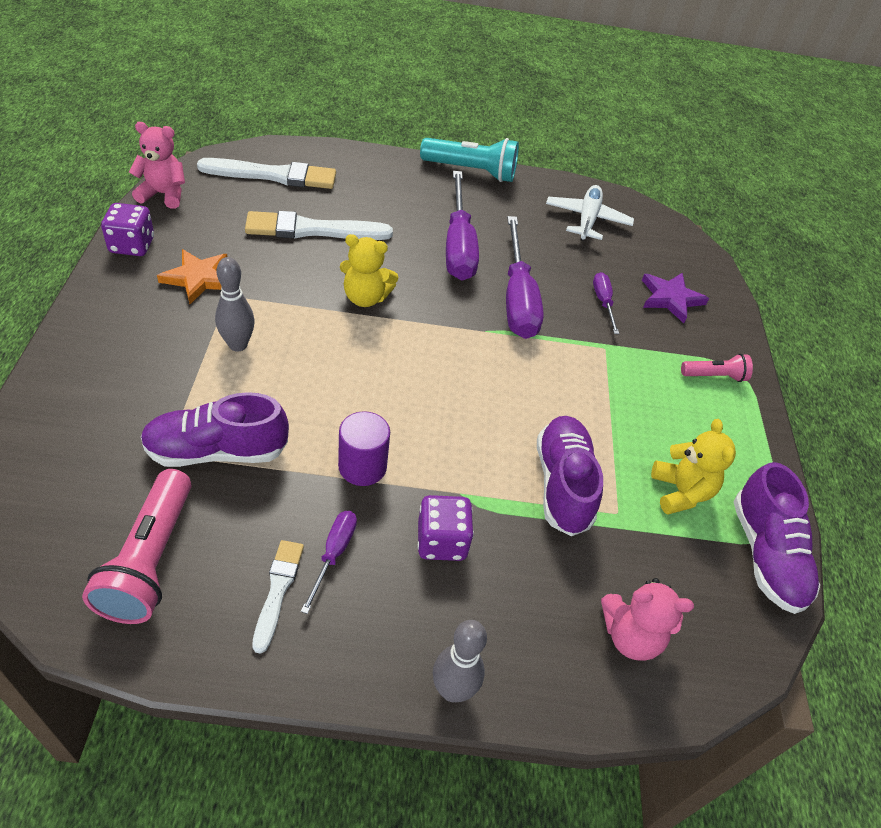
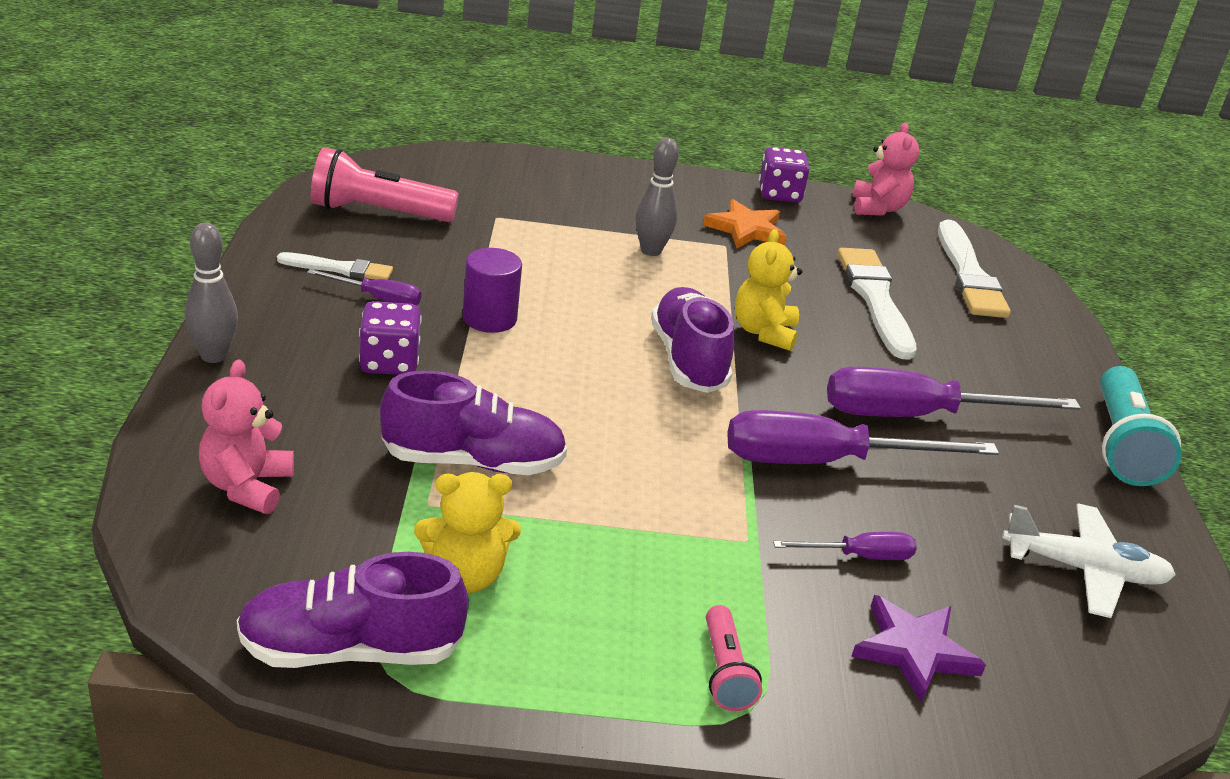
camera: 90 degrees right, 15 degrees down
purple shoe [141,392,289,467] -> purple shoe moved to [651,287,735,393]

